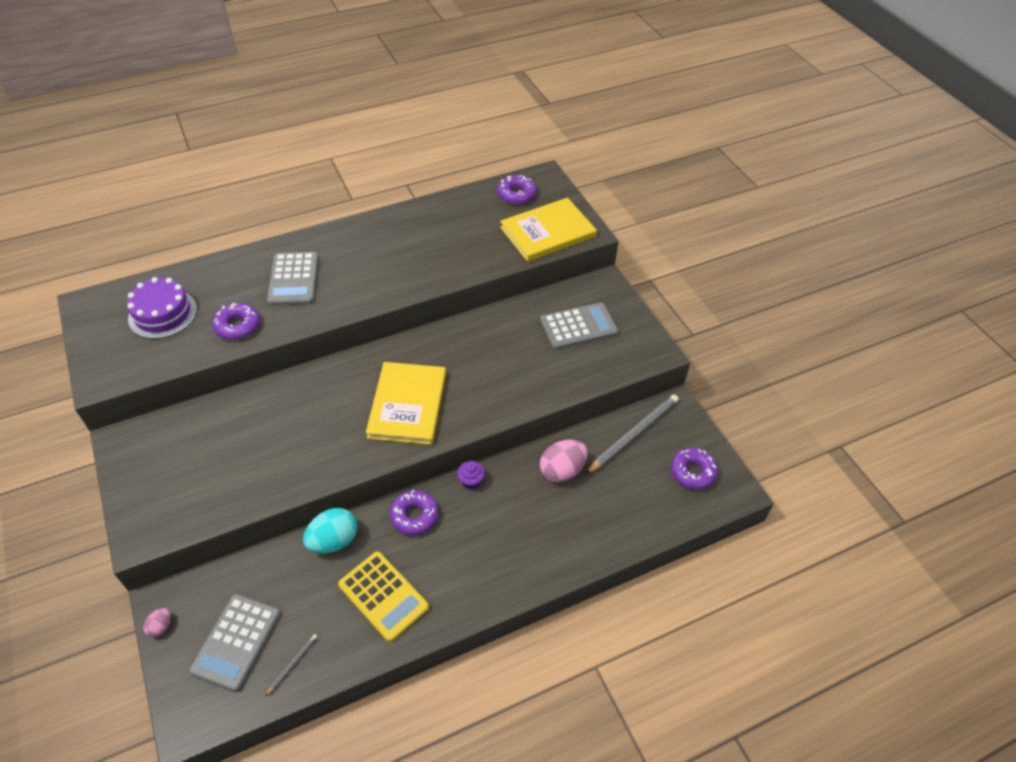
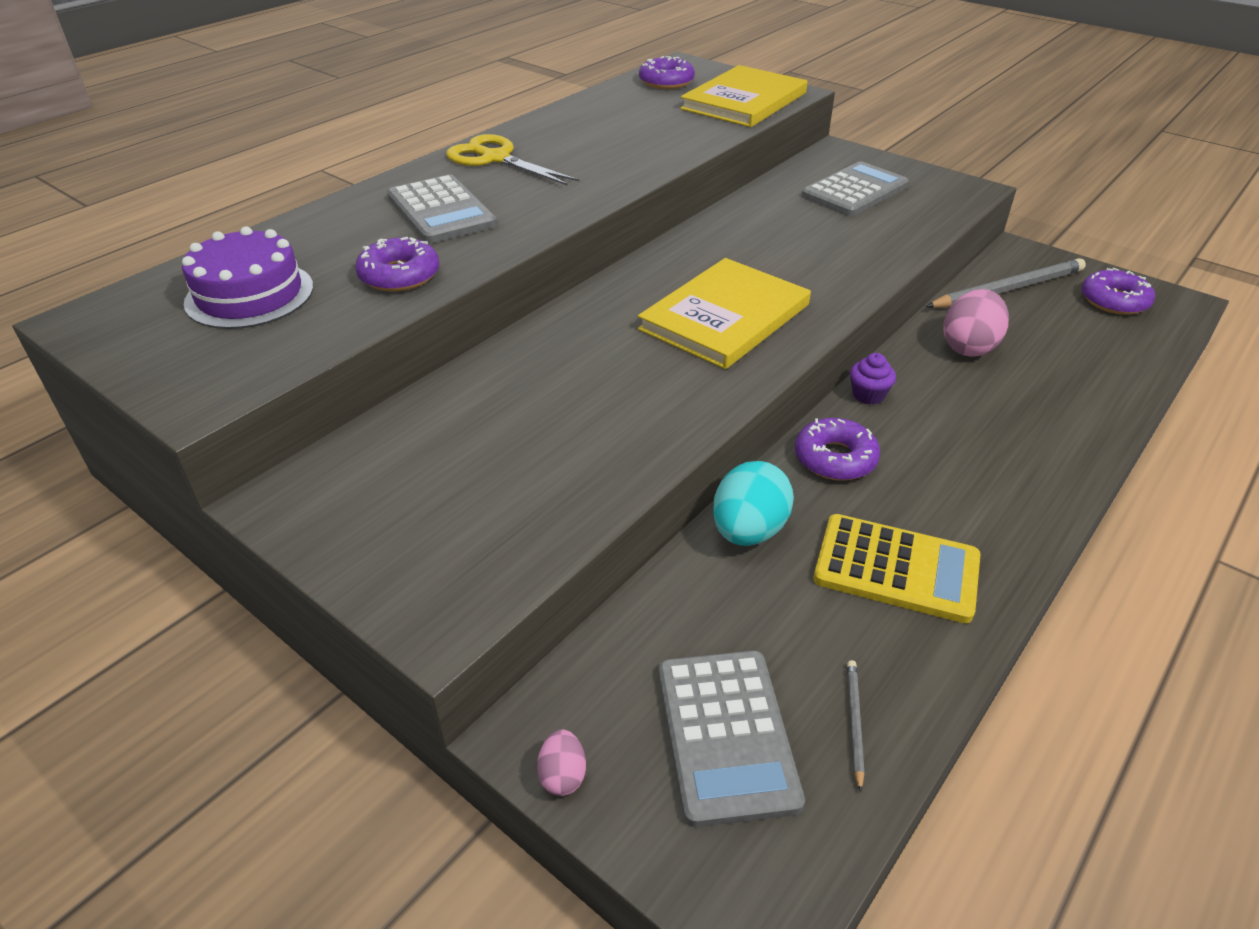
camera: 25 degrees left, 10 degrees down
yellow book [366,362,446,445] -> yellow book turned 60 degrees clockwise [638,258,811,369]
grey pencil [585,395,679,475] -> grey pencil turned 45 degrees clockwise [926,258,1086,308]
none -> yellow scissors [446,134,580,186]

